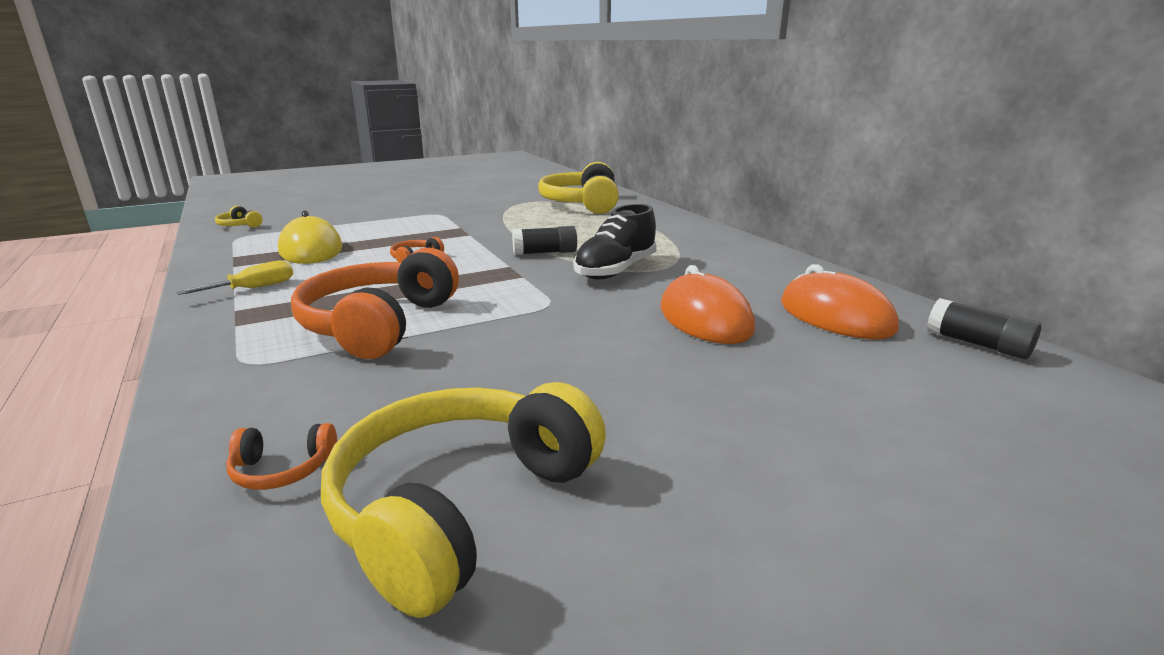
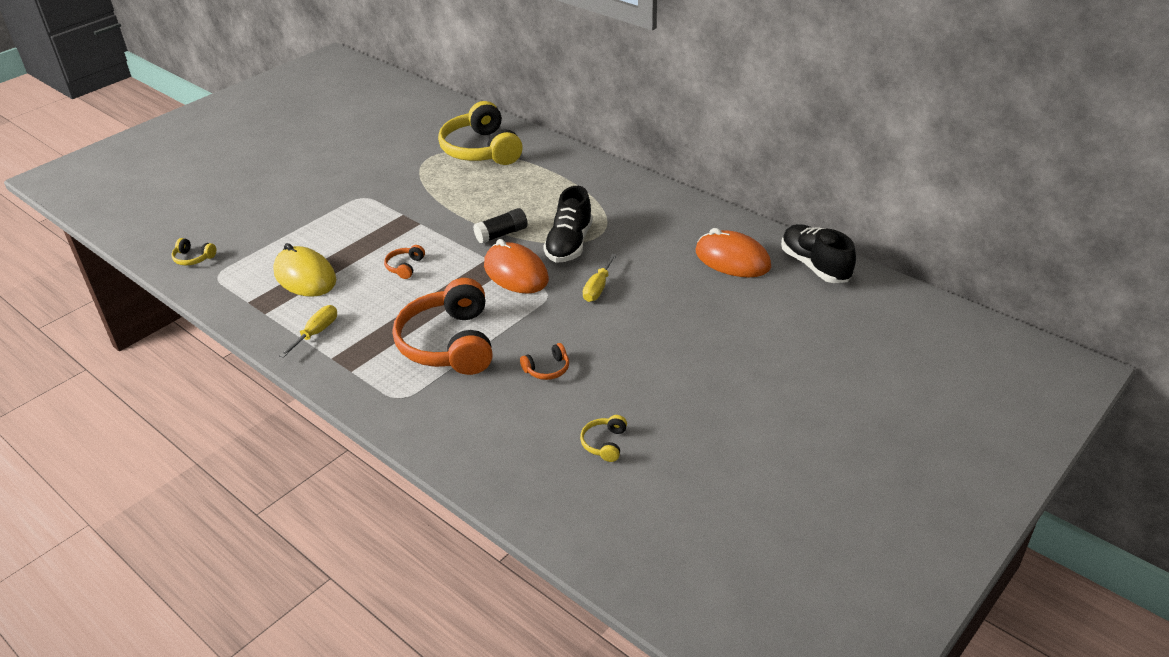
camera: 20 degrees left, 15 degrees up
orange headphones [226,423,337,490] -> orange headphones moved to [520,343,569,380]
yellow headphones [321,382,606,618] -> yellow headphones [580,415,627,462], size x0.41
orange mouse [661,265,755,344] -> orange mouse moved to [484,239,549,294]
black glue stick [927,298,1041,359] -> black shoe [781,224,856,283]
none -> yellow screwdriver [583,253,617,302]

